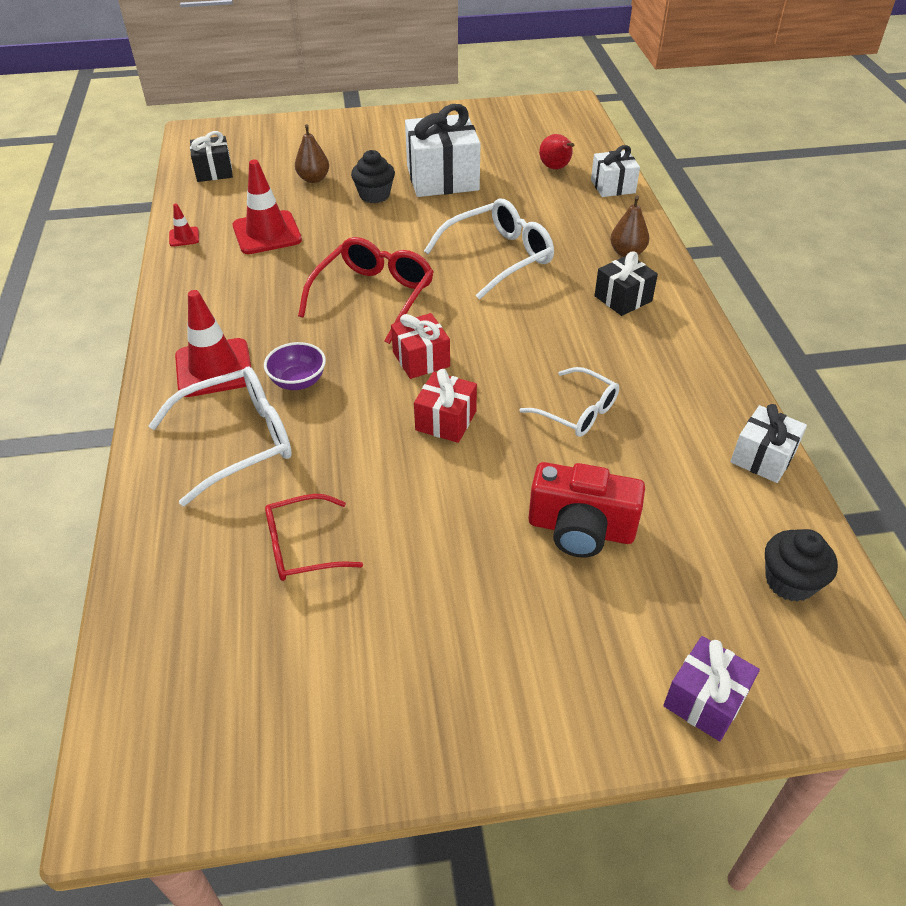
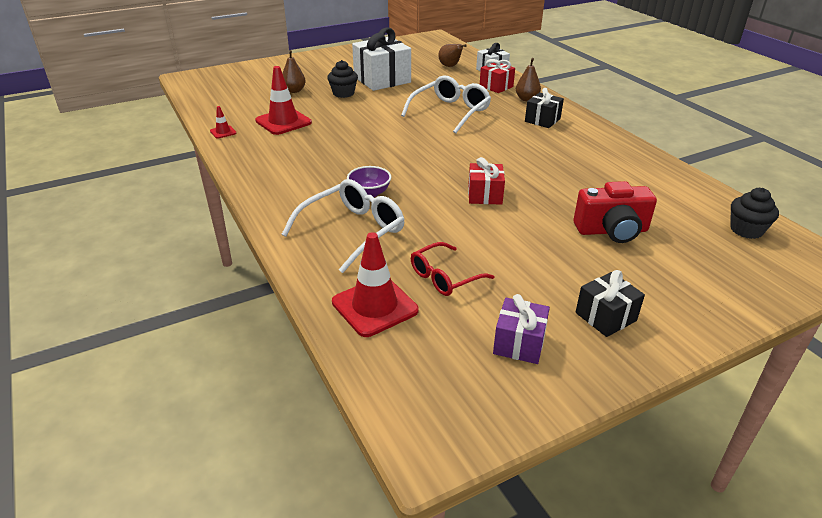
camera: 20 degrees left, 10 degrees down
red traffic cone [175,290,251,397] -> red traffic cone moved to [332,232,419,337]
black gift [190,131,233,182] -> black gift moved to [575,270,645,337]
red glasses [298,237,434,344] -> none
red gift [391,313,450,379] -> red gift moved to [480,59,515,93]
white glasses [519,367,619,437] -> none
red pear [539,134,574,169] -> brown pear [438,44,467,67]
purple gift [663,636,760,741] -> purple gift moved to [493,294,550,364]
white gift [730,404,807,483] -> none

